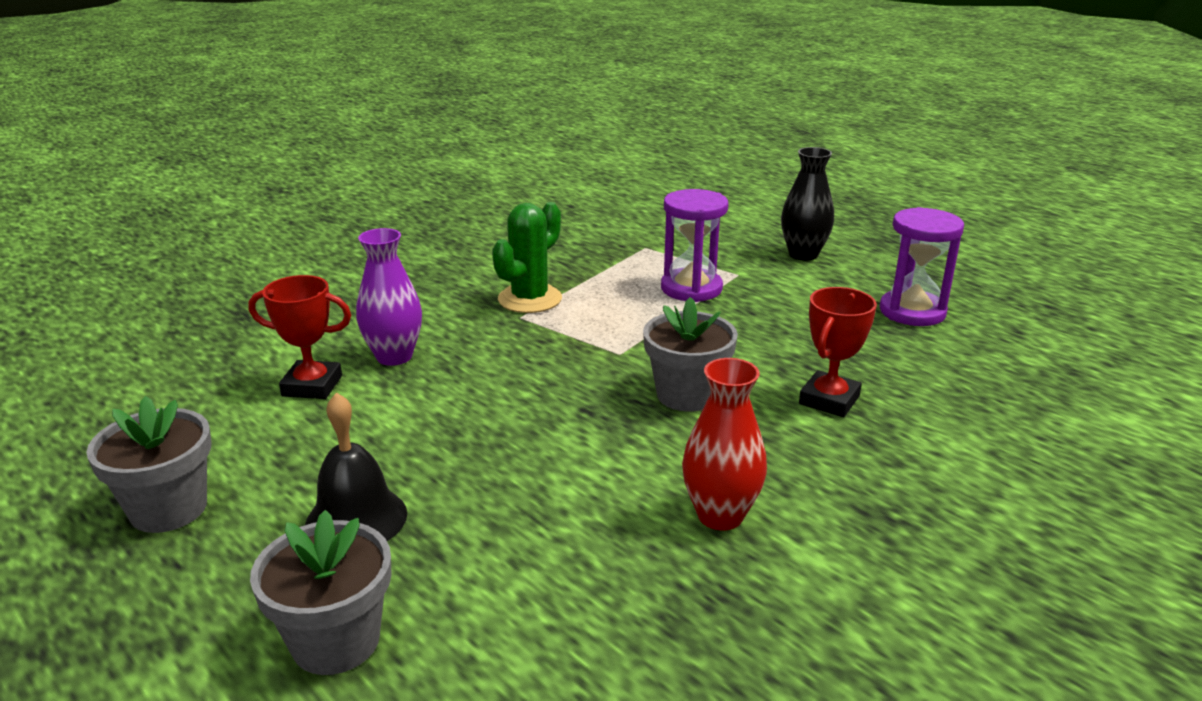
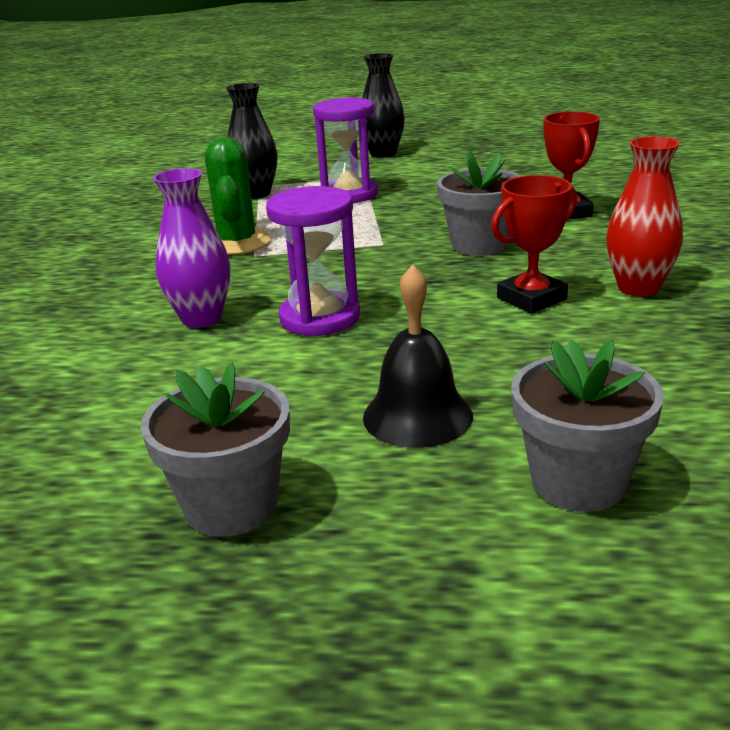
camera: 40 degrees left, 0 degrees up
red trophy [248,275,351,399] -> red trophy moved to [491,175,577,314]
purple hourglass [879,207,964,326] -> purple hourglass moved to [266,186,360,336]
none -> black vase [226,83,277,199]

